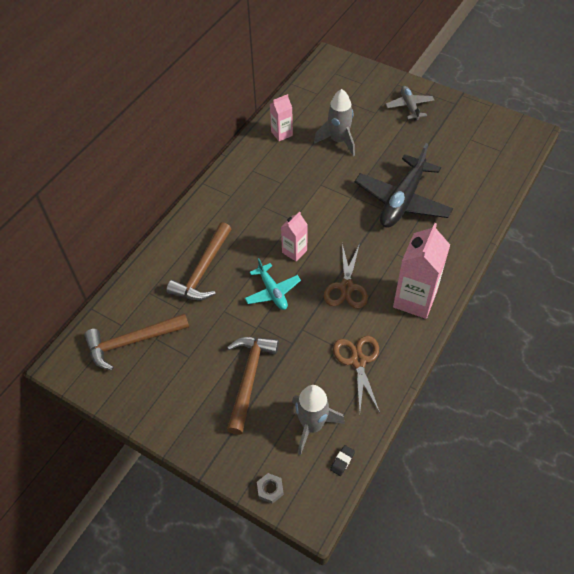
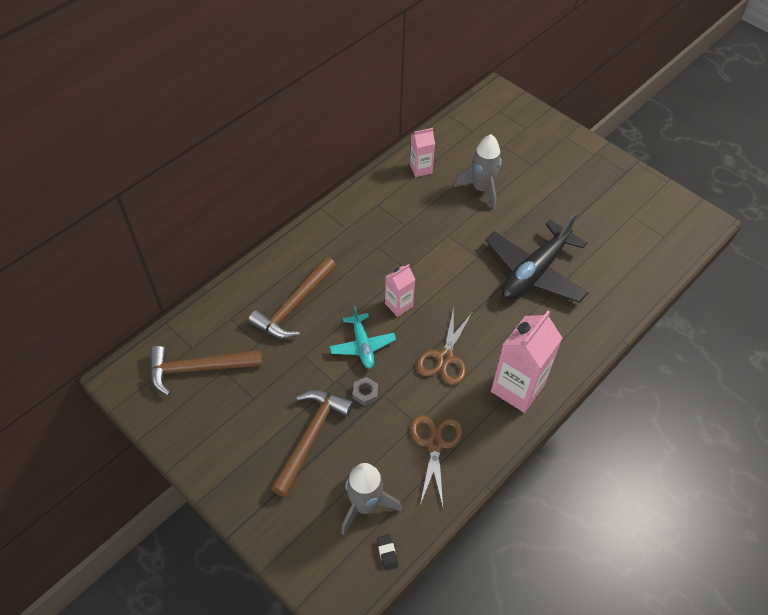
camera: 10 degrees right, 0 degrees up
grey nut [257,473,284,504] -> grey nut moved to [353,377,378,406]
black eraser [330,445,355,476] -> black eraser turned 60 degrees counterclockwise [377,534,398,570]
grey plane [385,86,435,120] -> none

